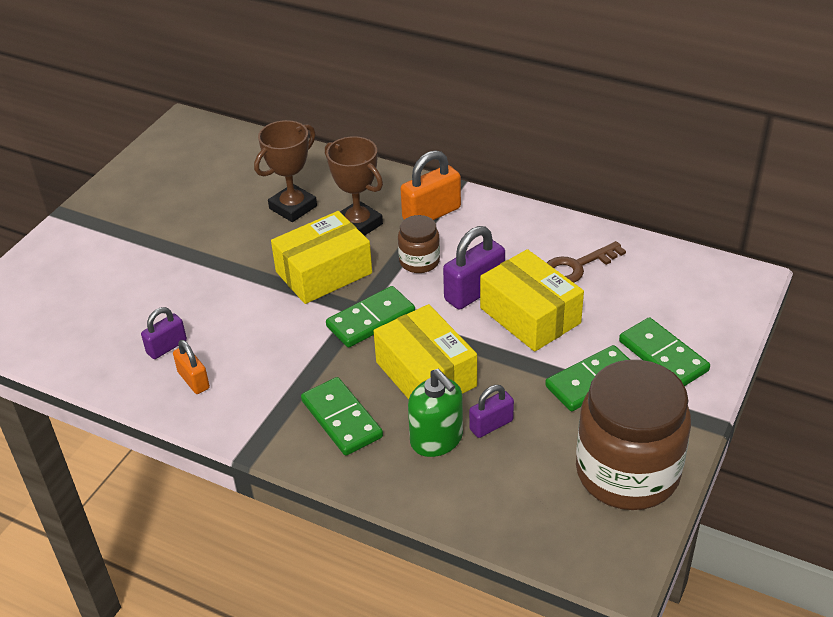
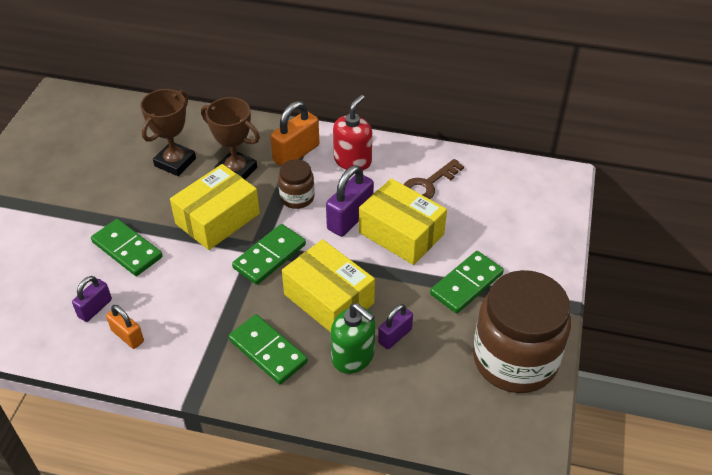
camera: 15 degrees left, 5 degrees up
green domino [619,317,710,386] -> green domino moved to [91,219,163,276]
none -> red soap dispenser [333,95,372,170]

